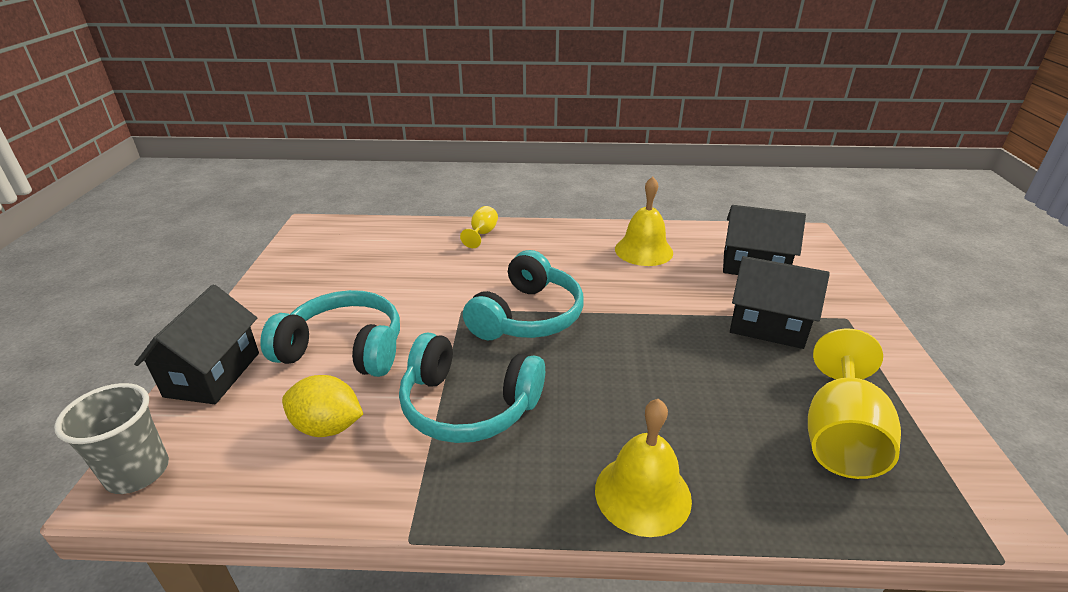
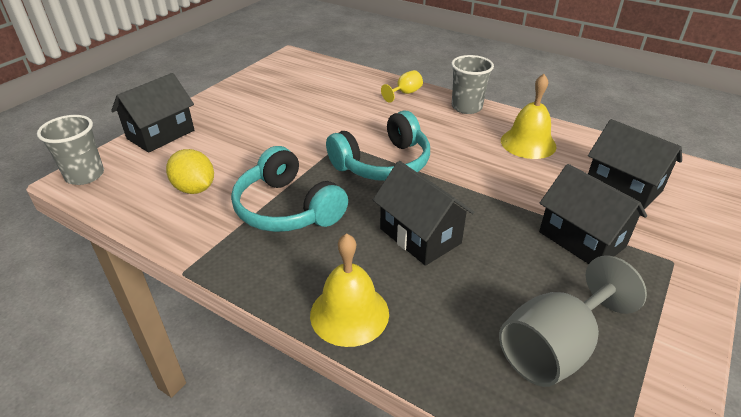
camera: 30 degrees right, 5 degrees up
turquoise headphones [260,290,400,377] -> none
yellow goblet [808,328,901,479] -> grey goblet [499,256,647,387]
none -> black house [373,161,474,266]
none -> grey cup [451,55,494,114]

